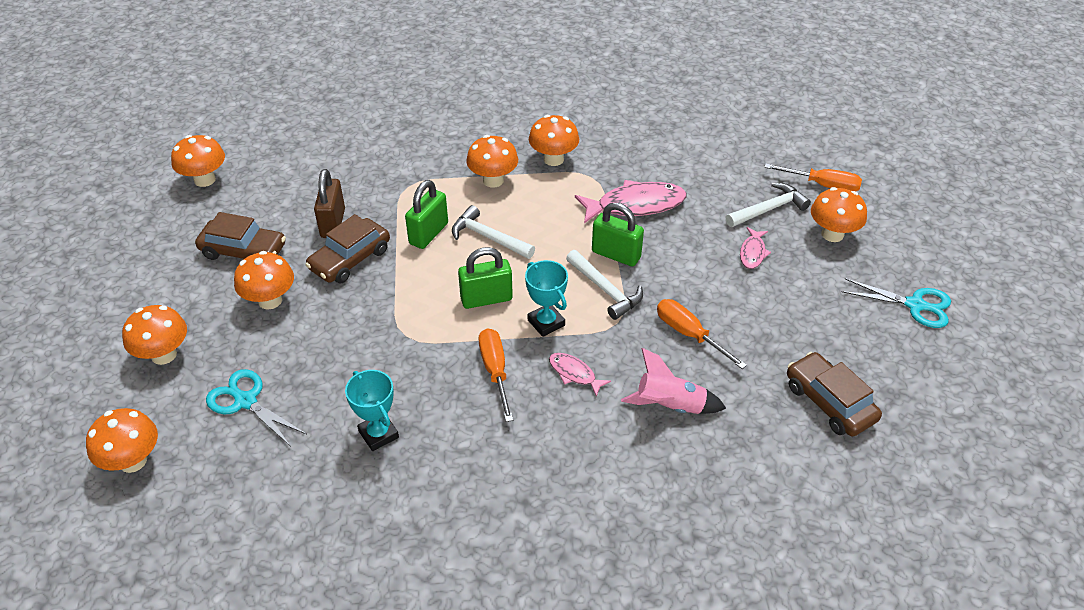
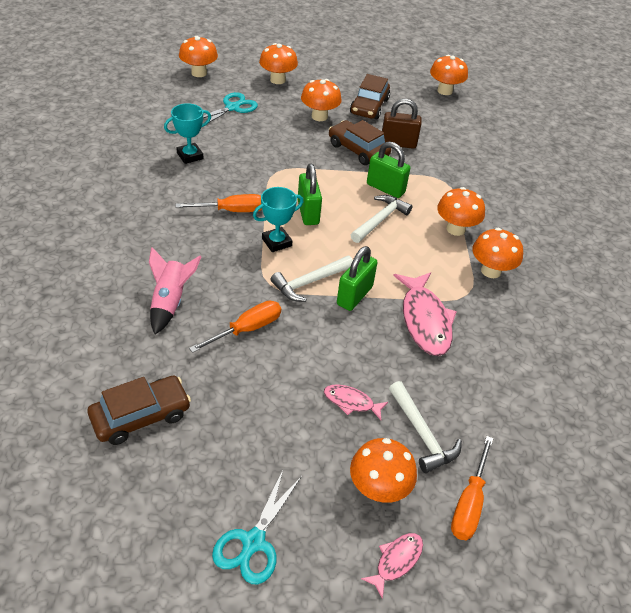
camera: 90 degrees right, 0 degrees up
pink fish [549,353,611,397] -> pink fish moved to [361,533,423,599]

